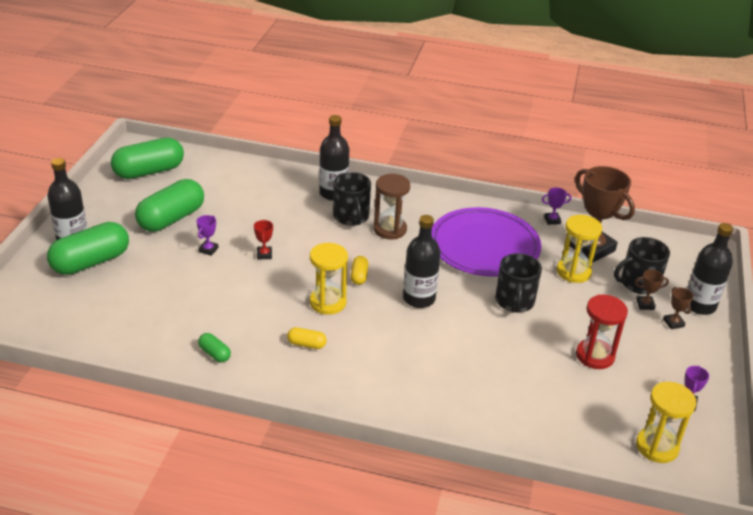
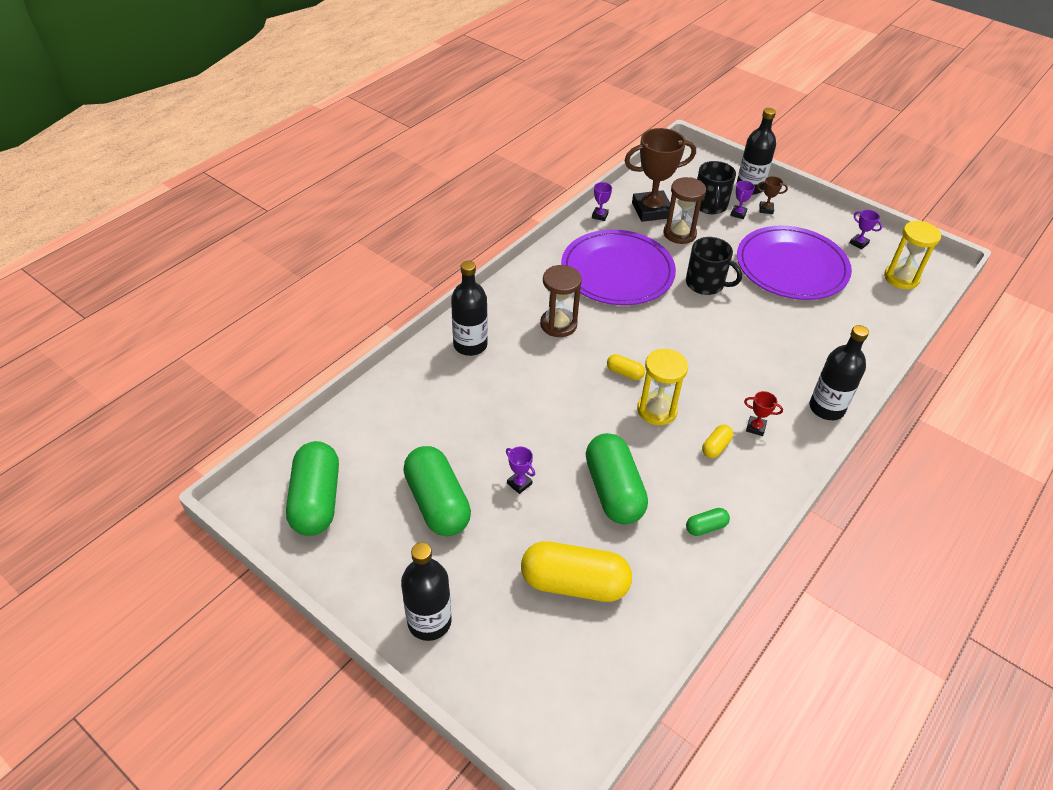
camera: 65 degrees left, 10 degrees up
green capsule [47,222,129,275] -> green capsule moved to [586,433,648,525]
red trophy [254,220,273,259] -> red trophy moved to [744,391,783,436]
black mug [333,172,371,226] -> none
black bottle [403,215,441,308] -> black bottle moved to [810,325,869,420]
yellow hourglass [557,215,602,283] -> brown hourglass [663,177,706,244]
red hourglass [576,295,628,369] -> purple plate [737,226,852,300]
brown trophy [635,270,669,310] -> purple trophy [730,181,755,219]
none -> yellow capsule [521,541,632,602]

